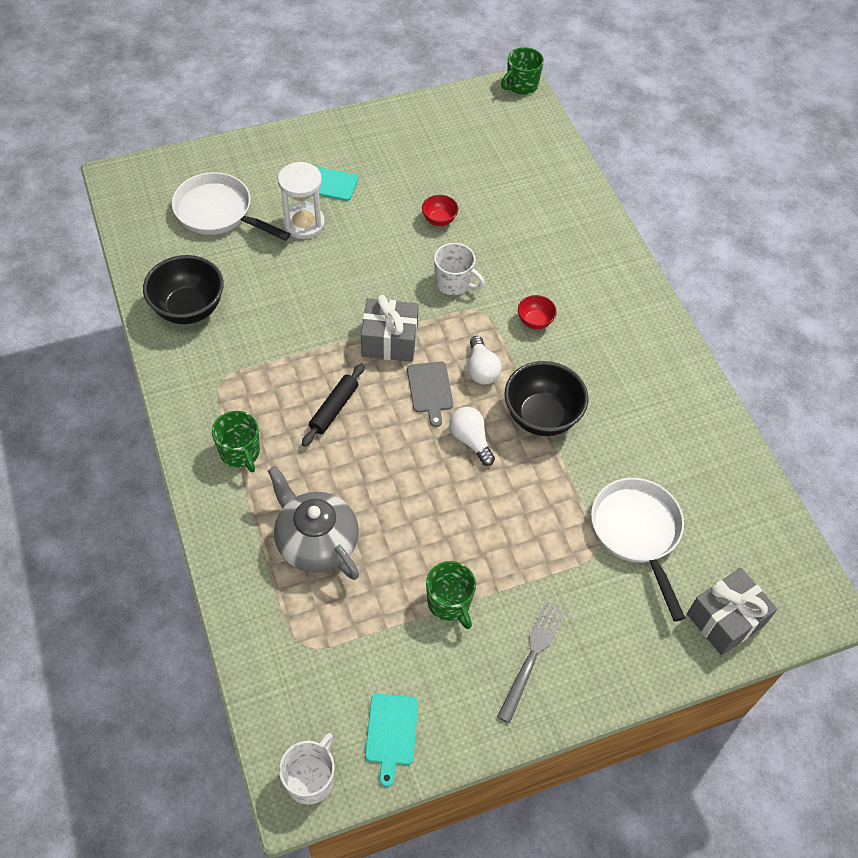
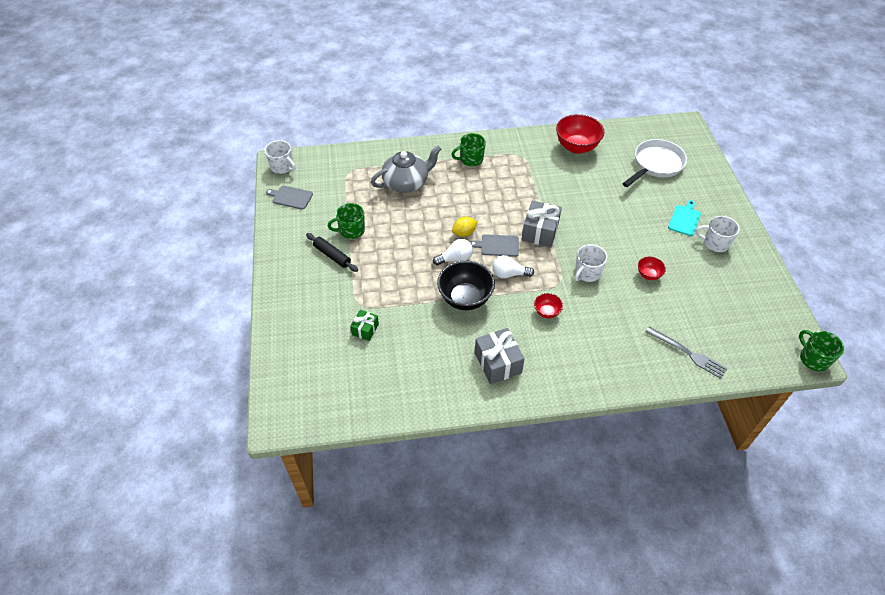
camera: 105 degrees right, 5 degrees down
black bowl [143,255,224,324] -> red bowl [556,114,604,154]
white hourglass [278,162,325,239] -> none
black rolling pin [302,363,365,447] -> black rolling pin moved to [306,233,358,272]
turquoise cutting board [365,694,418,787] -> grey cutting board [266,185,313,210]
grey fork [497,601,566,723] -> grey fork moved to [645,327,728,379]
white pan [591,478,685,622] -> green gift [350,310,379,341]
grey gift [687,568,778,656] -> grey gift moved to [475,328,525,384]
none -> yellow lemon [452,217,477,237]
none -> white mug [696,216,740,252]

